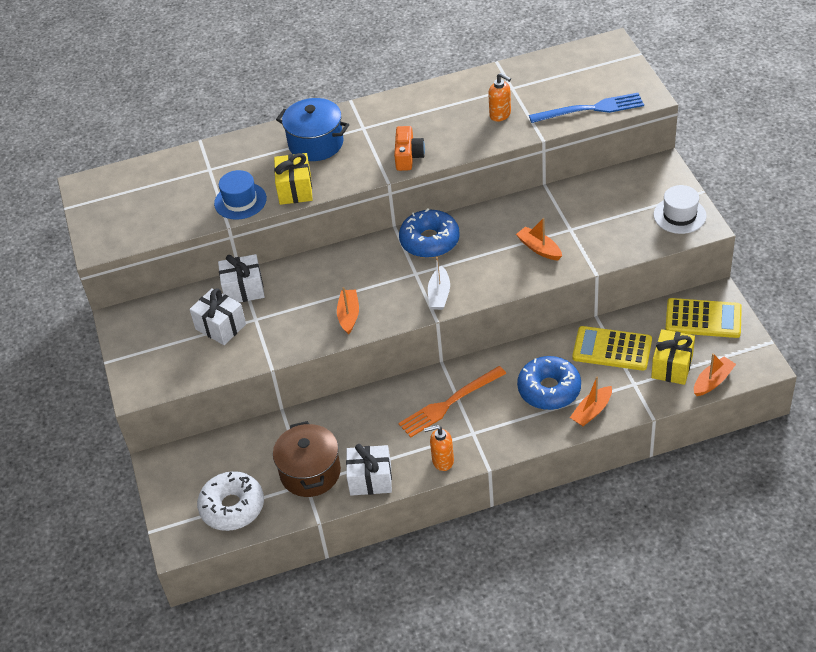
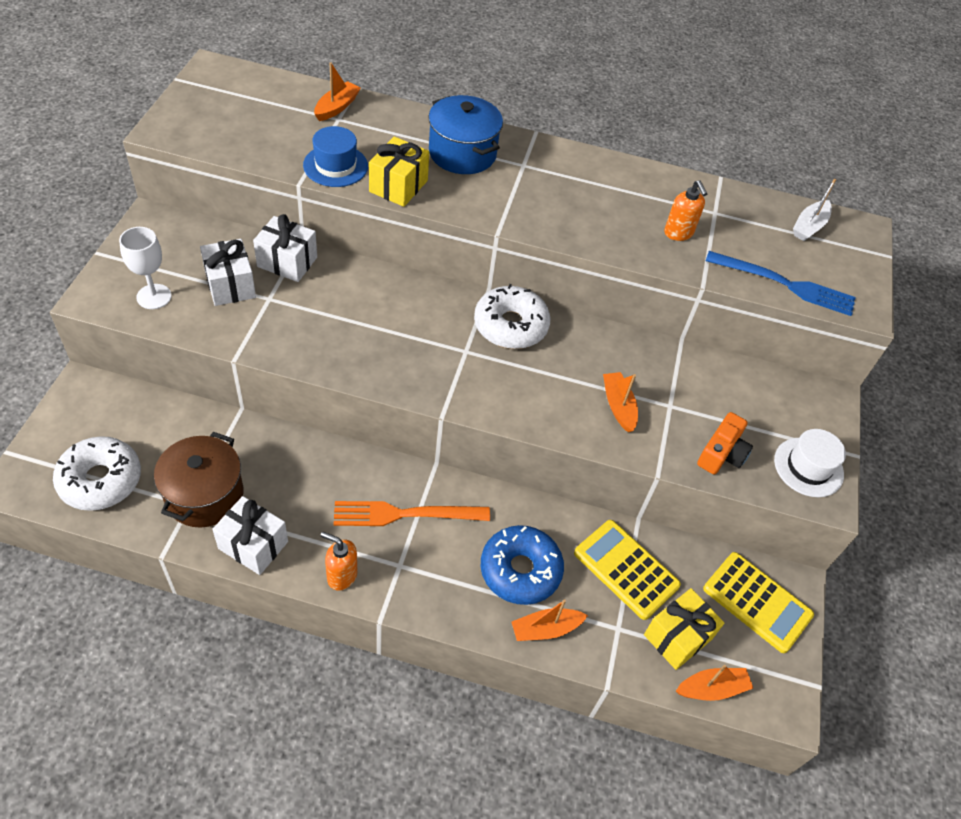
camera: 20 degrees right, 5 degrees up
orange boat [337,287,359,335] -> orange boat moved to [314,62,361,121]
orange camera [394,126,425,171] -> orange camera moved to [697,412,753,474]
blue donut [399,209,460,258] -> white donut [474,284,551,349]
white boat [428,257,450,310] -> white boat moved to [793,179,836,241]
none -> white goblet [119,227,172,309]

